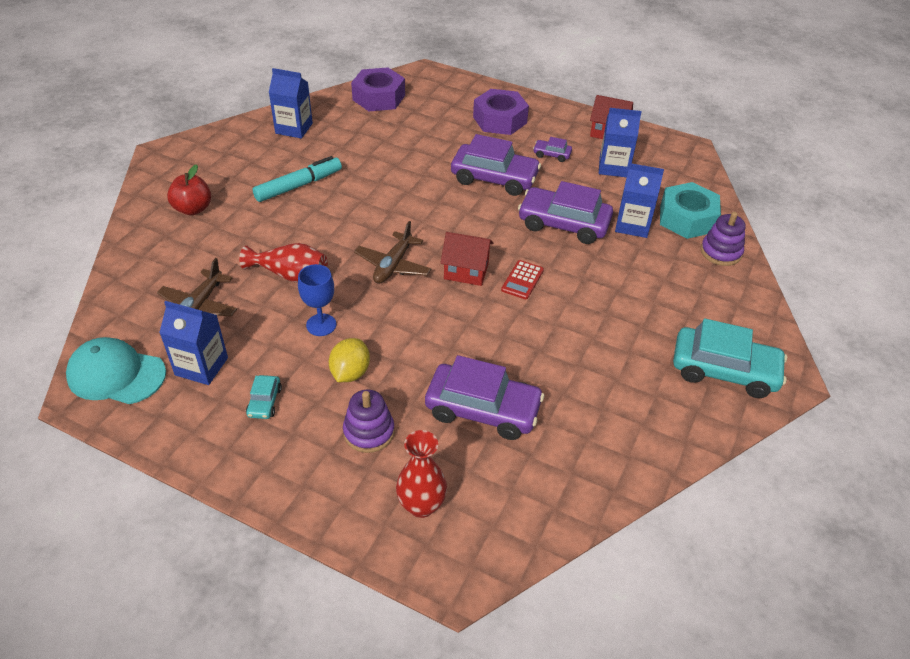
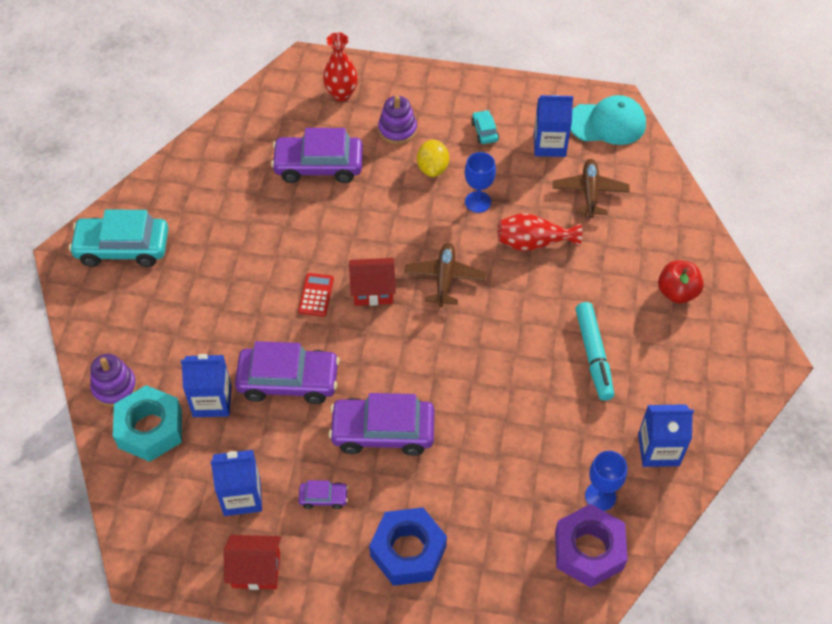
camera: 165 degrees right, 10 degrees up
turquoise marker [253,156,342,202] -> turquoise marker turned 45 degrees counterclockwise [576,302,614,401]
purple nut [473,89,529,135] -> blue nut [369,507,447,586]
none -> blue goblet [585,451,627,511]

